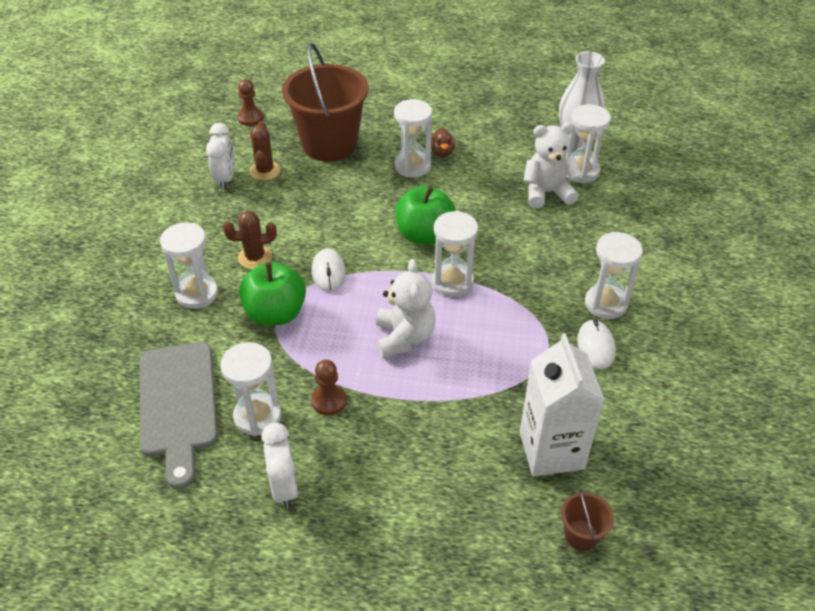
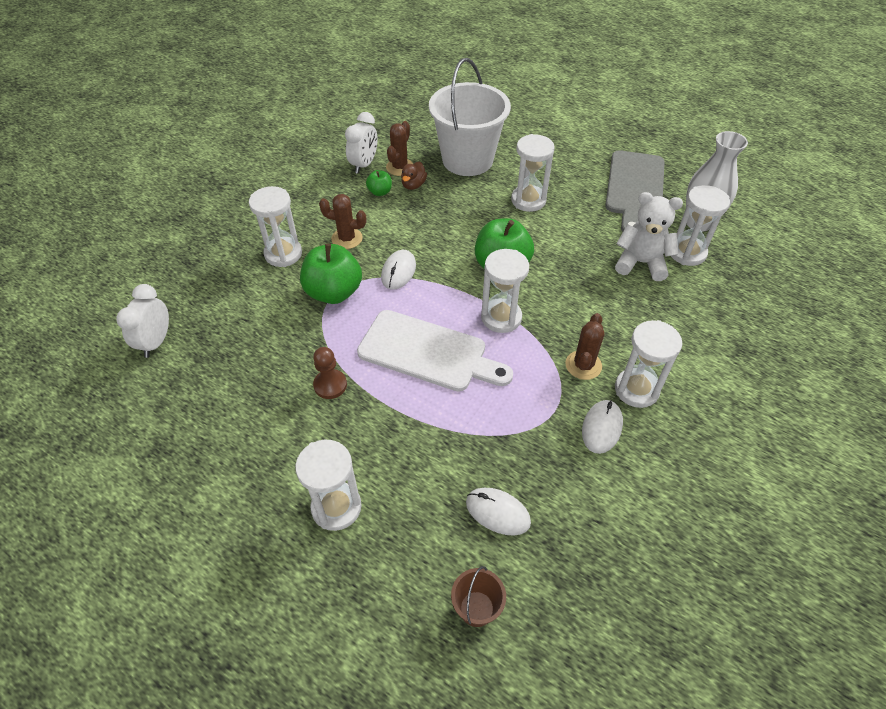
camera: 25 degrees right, 5 degrees up
grey cutting board [140,342,218,489] -> grey cutting board moved to [605,150,665,232]
white hourglass [220,342,281,436] -> white hourglass moved to [295,440,362,531]
brown pawn [237,79,264,126] -> none
white clock [261,422,298,509] -> white clock moved to [116,284,169,358]
brown bucket [282,43,369,161] -> white bucket [429,58,511,176]
white teddy bear [376,259,435,358] -> white cutting board [357,310,513,392]
brown duck [431,127,455,157] -> brown duck moved to [401,161,427,190]
white carton [520,333,605,477] -> white mouse [466,488,531,536]
none -> green apple [366,170,392,196]
none -> brown cactus [565,313,604,380]

